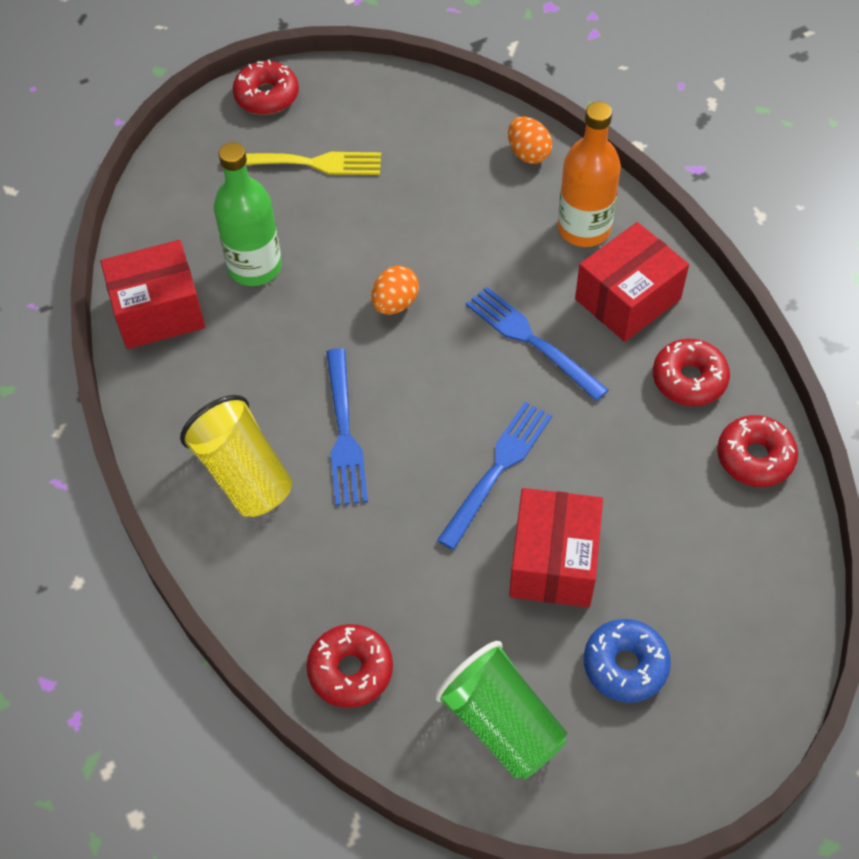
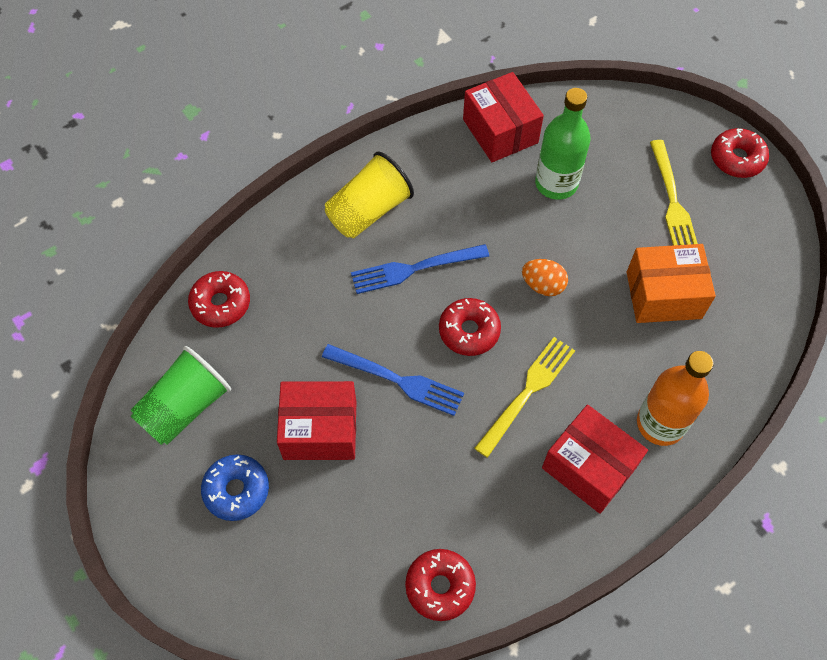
camera: 80 degrees right, 5 degrees up
blue fork [466,287,609,401] -> yellow fork [474,337,575,458]
orange egg [508,117,552,164] -> none
red donut [653,339,730,406] -> red donut moved to [439,298,501,356]
none -> orange box [627,244,716,323]

